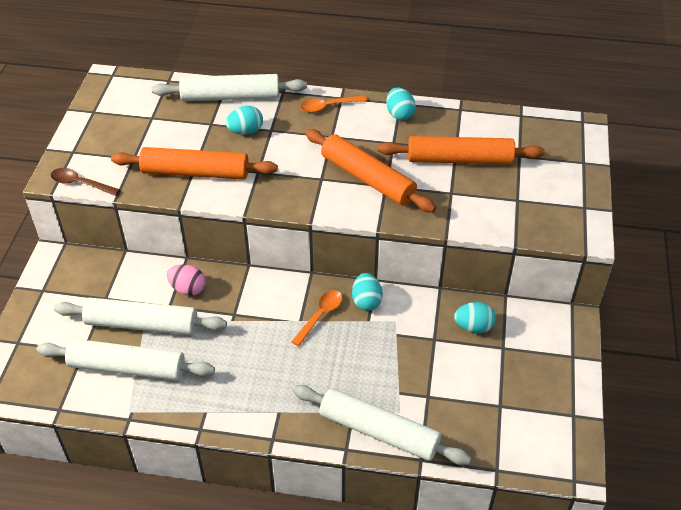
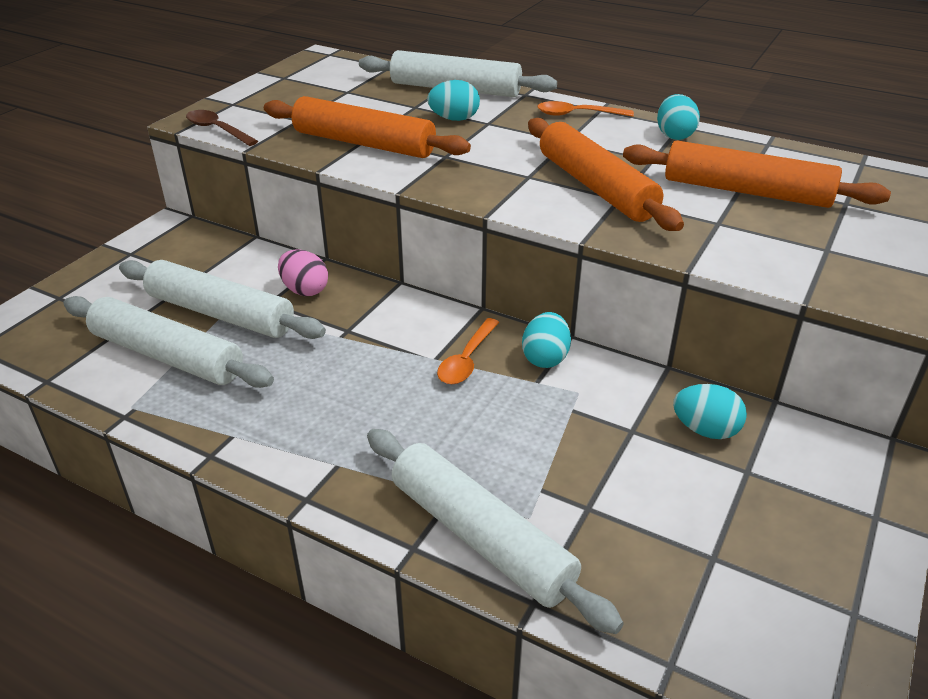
camera: 20 degrees right, 10 degrees down
orange spoon [291,290,342,346] -> orange spoon turned 150 degrees clockwise [437,318,499,384]

